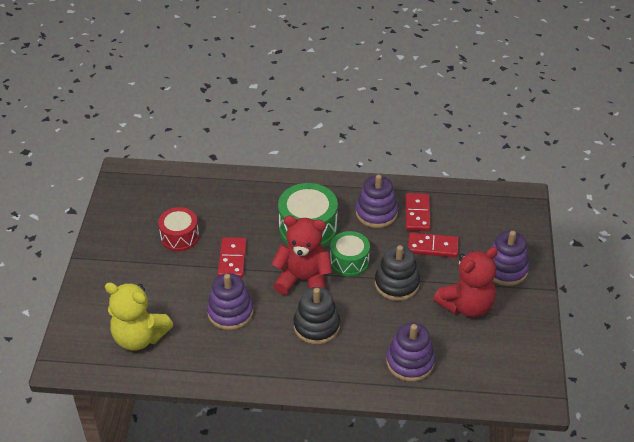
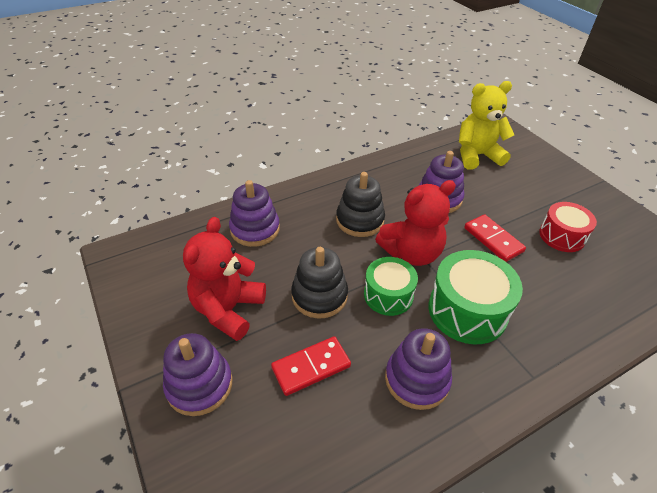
camera: 145 degrees right, 0 degrees up
red domino [405,193,431,231] -> none

